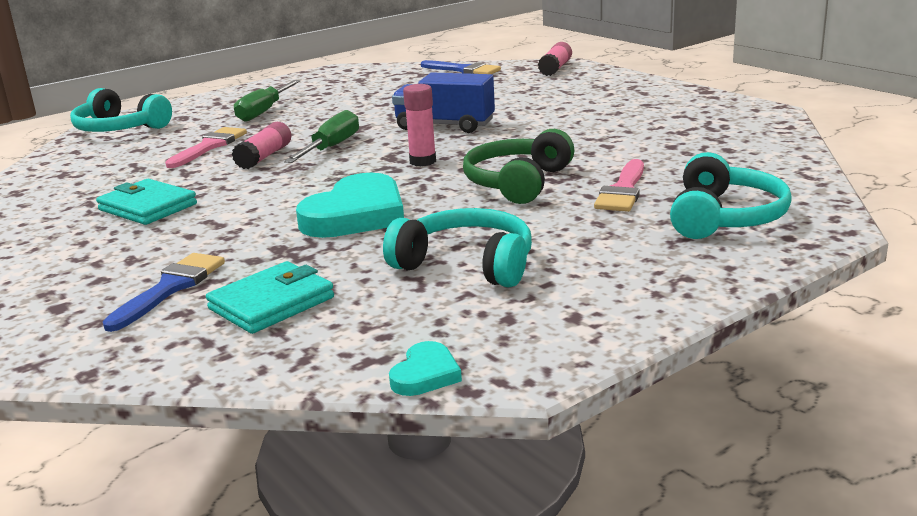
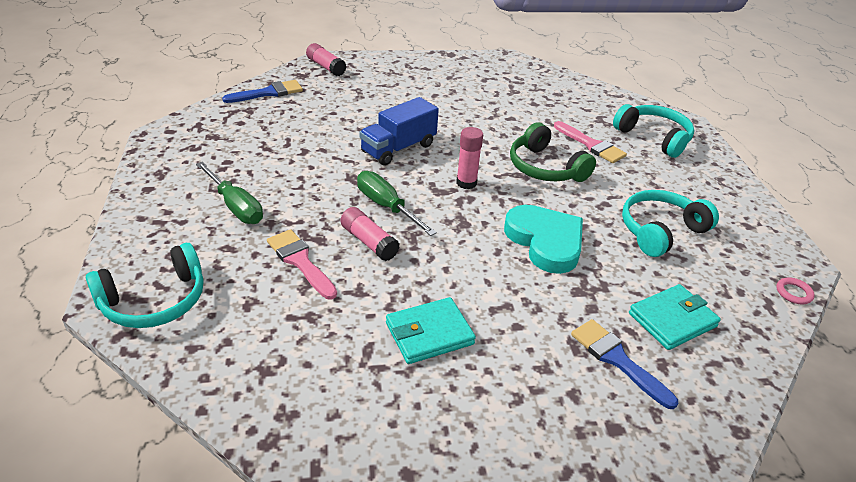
camera: 65 degrees left, 15 degrees up
turquoise wallet [206,261,334,334] -> turquoise wallet turned 75 degrees clockwise [629,284,721,350]
turquoise heart [389,341,462,396] -> pink ring [776,278,815,304]

